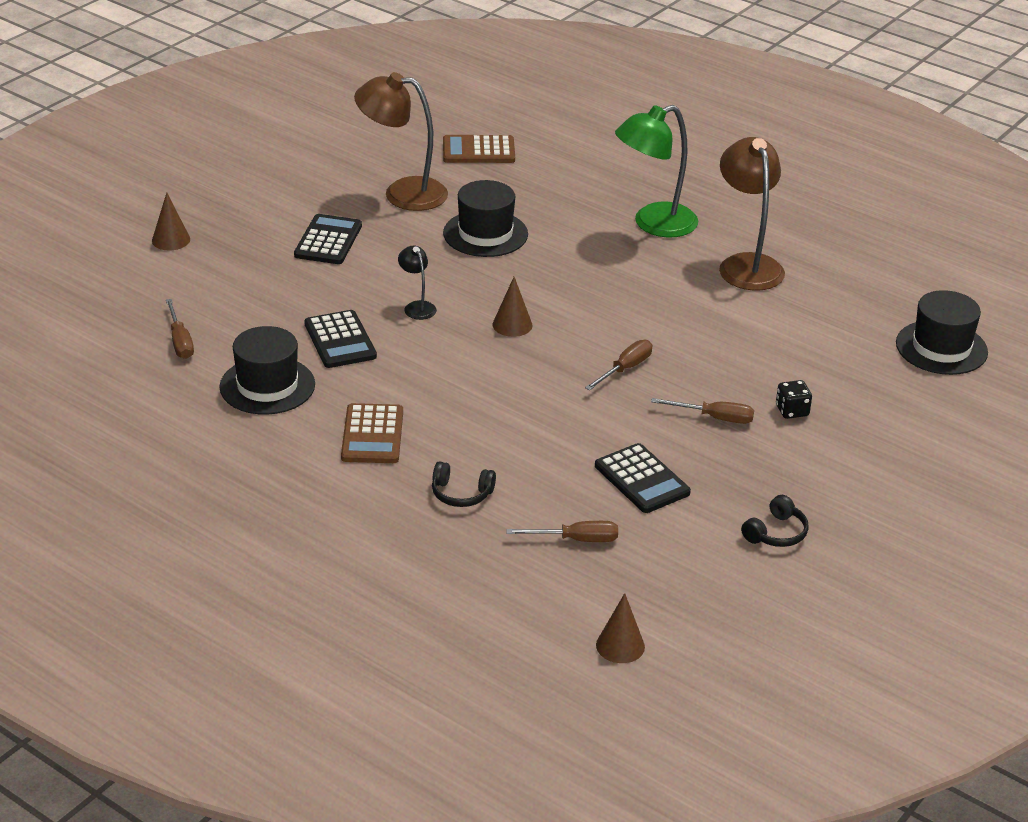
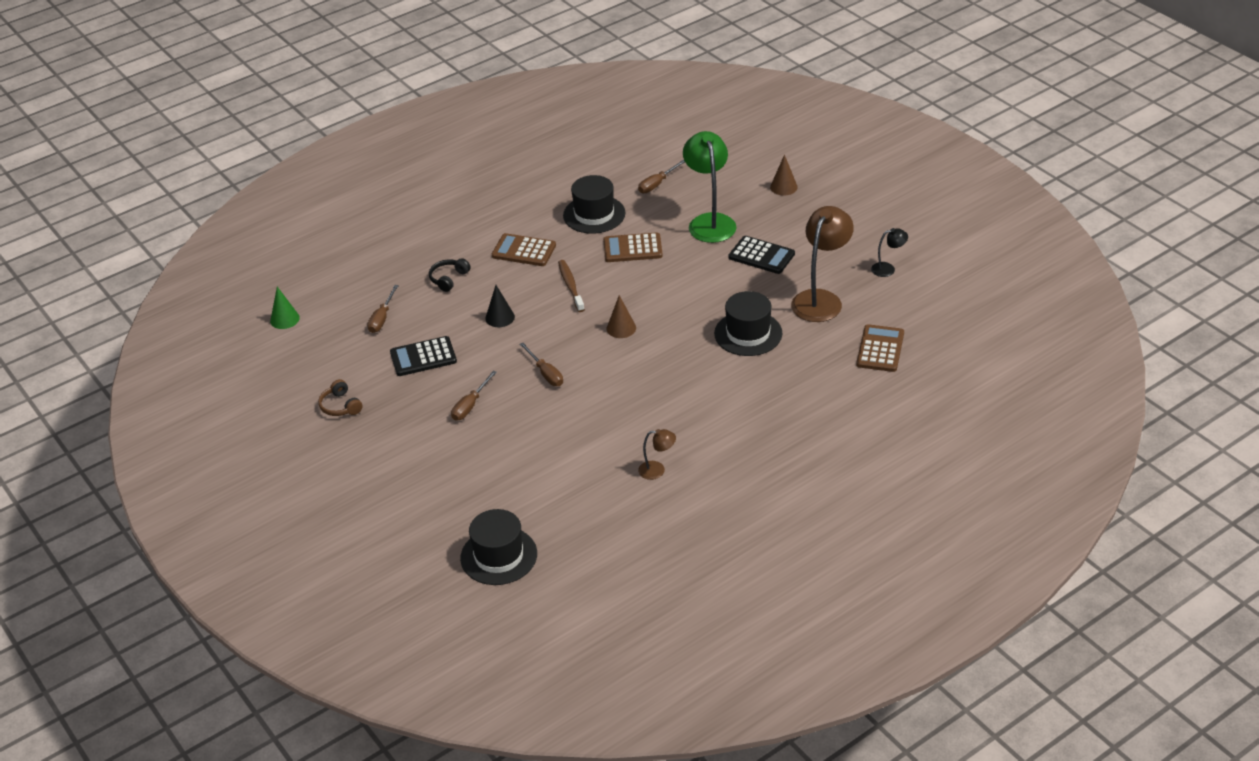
camera: 110 degrees right, 5 degrees up
brown screwdriver [166,299,194,359] -> brown screwdriver turned 45 degrees counterclockwise [638,160,685,193]
black calculator [304,310,377,368] -> brown calculator [603,232,663,262]
black lamp [398,246,437,320] -> black lamp moved to [871,228,908,277]
brown cone [596,593,645,663] -> green cone [270,287,300,329]
green lamp [615,105,698,238] -> green lamp moved to [683,131,737,243]
brown lamp [719,137,785,291] -> brown lamp [638,429,676,480], size x0.48
black headphones [741,495,809,547] -> brown headphones [318,379,362,416]
black dice [776,380,812,419] -> none
none -> black cone [485,285,515,327]
none -> brown toothbrush [558,260,585,312]

